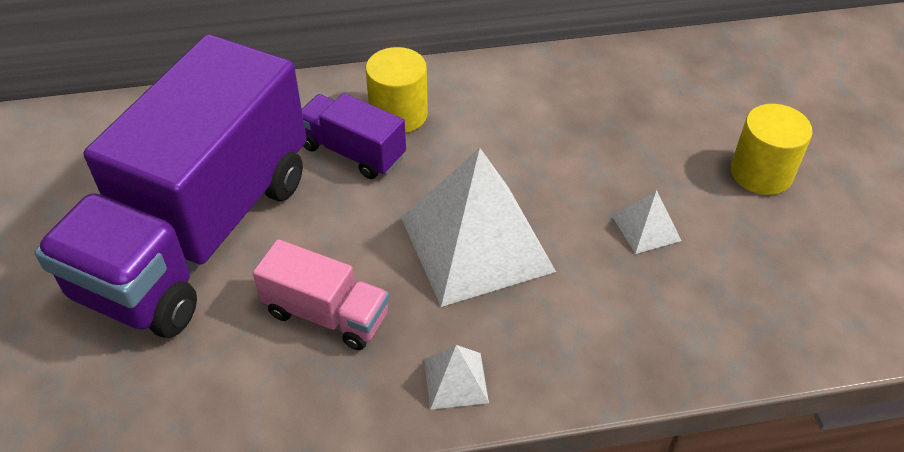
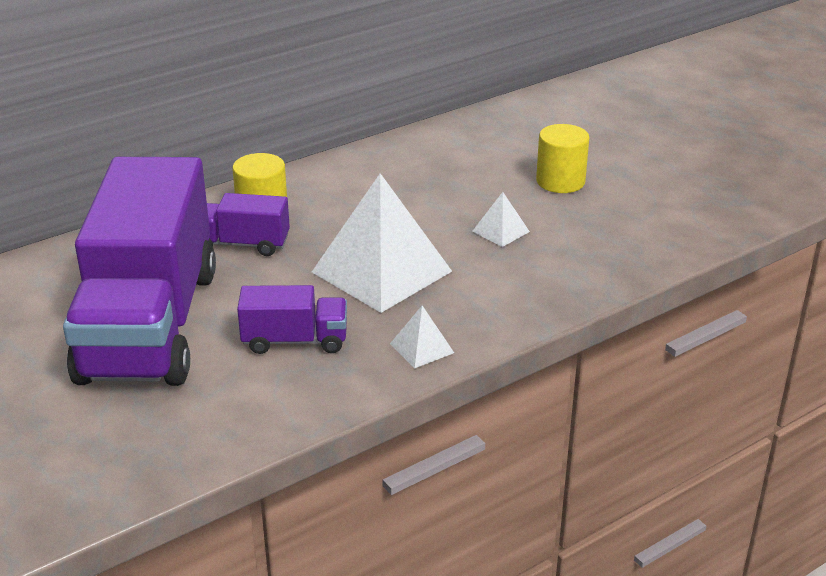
camera: 25 degrees left, 15 degrees down
pink truck [253,239,389,350] -> purple truck [237,285,347,354]

